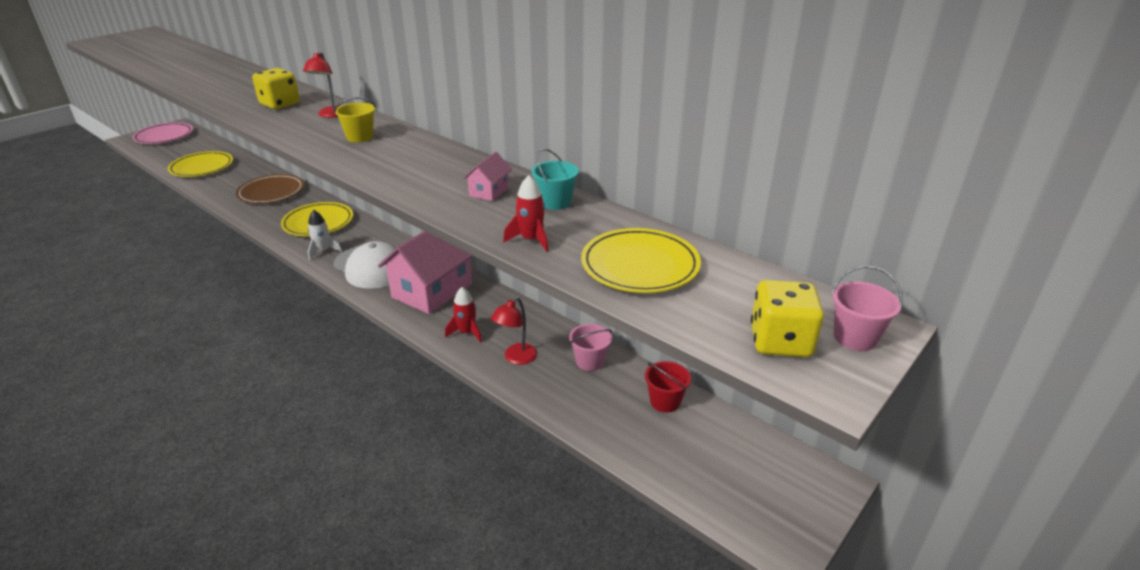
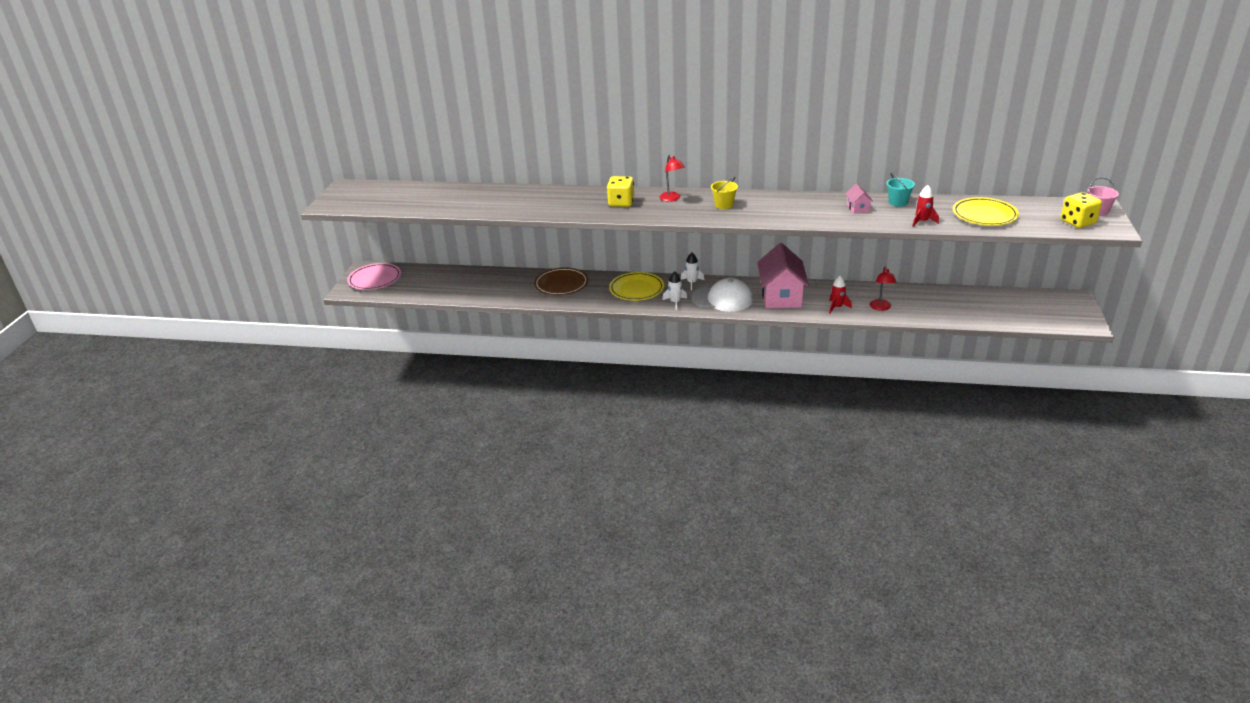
camera: 30 degrees left, 0 degrees up
yellow plate [168,151,233,177] -> none
pink bucket [569,324,612,371] -> none
red bucket [645,361,691,413] -> none
none -> white rocket [681,253,704,290]

